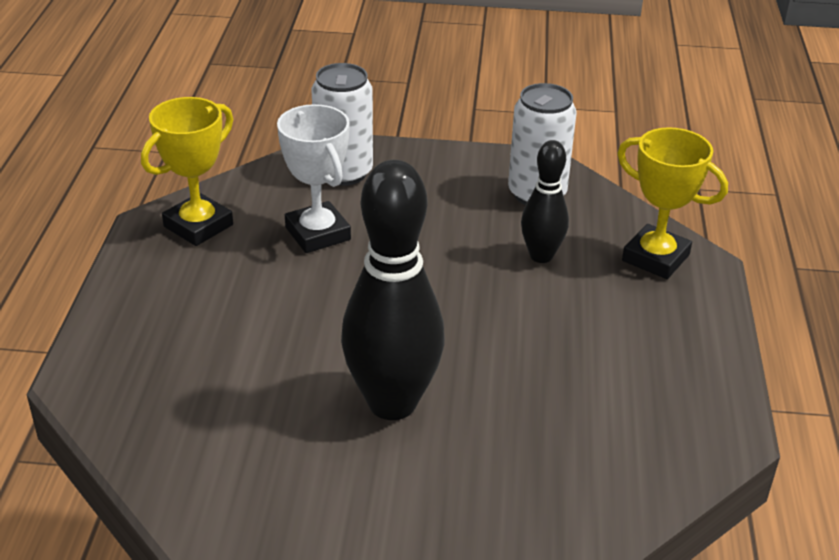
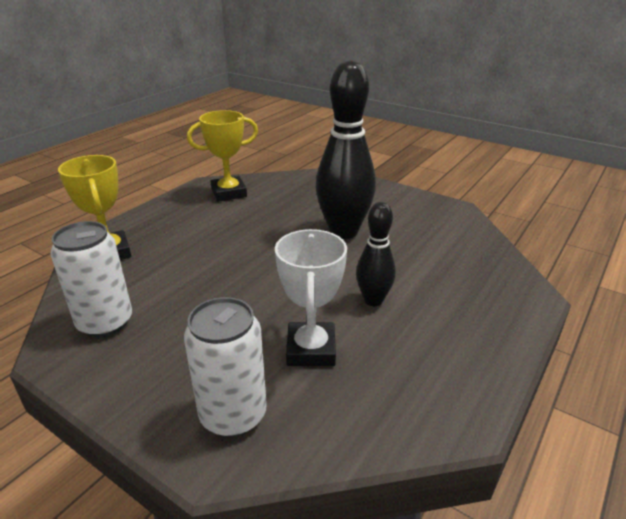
camera: 150 degrees left, 5 degrees down
yellow trophy [141,97,233,246] -> yellow trophy moved to [187,110,258,202]
black bowling pin [521,140,569,263] -> black bowling pin moved to [356,202,396,306]

